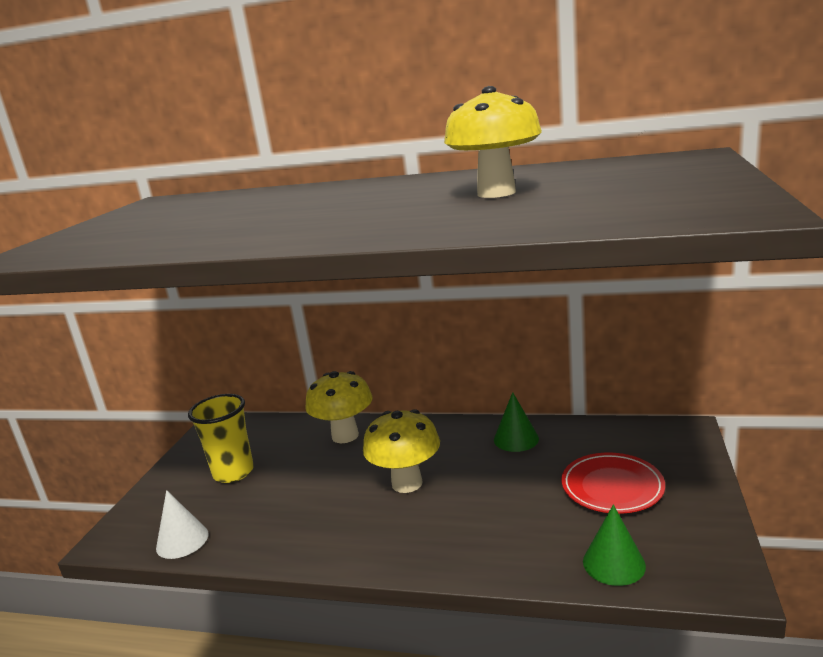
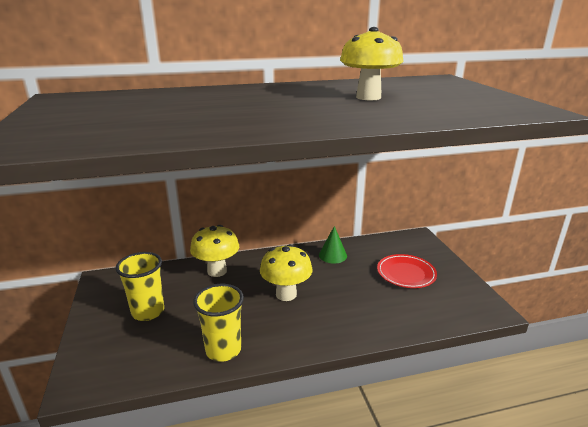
camera: 30 degrees left, 5 degrees up
white cone [156,490,209,559] -> none
green cone [583,505,646,586] -> none
none -> yellow cup [193,284,244,362]

